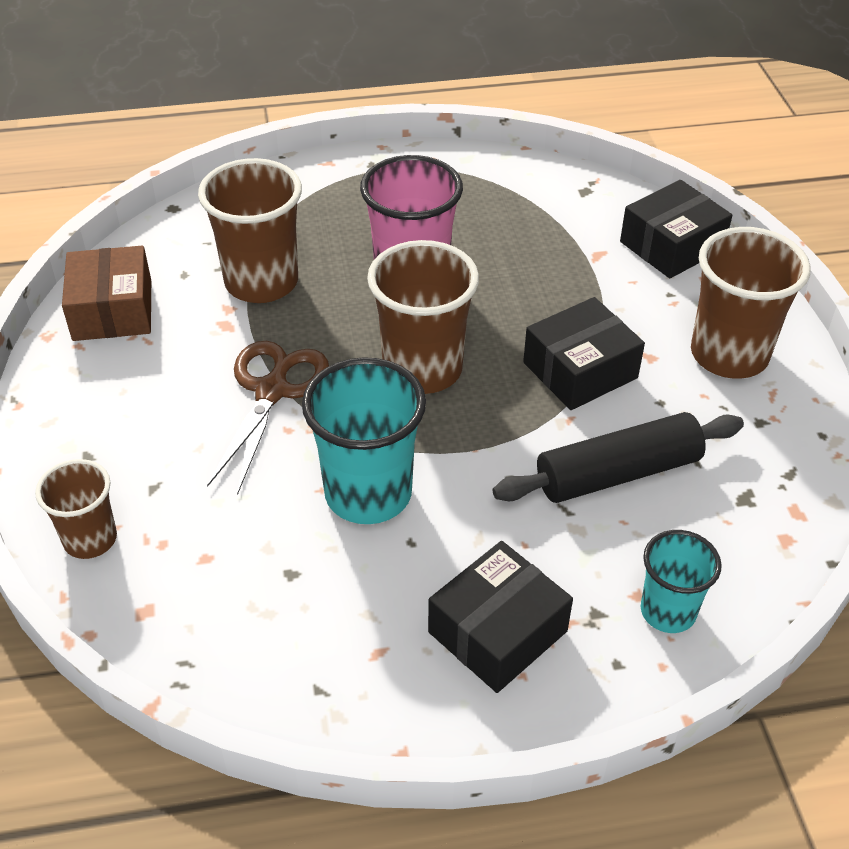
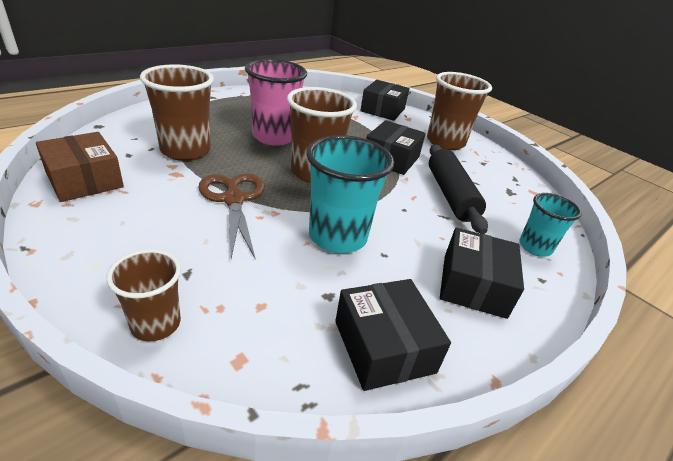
camera: 35 degrees left, 10 degrees down
black rolling pin [493,412,744,503] -> black rolling pin turned 45 degrees counterclockwise [429,144,488,234]
none -> black box [335,279,451,391]

